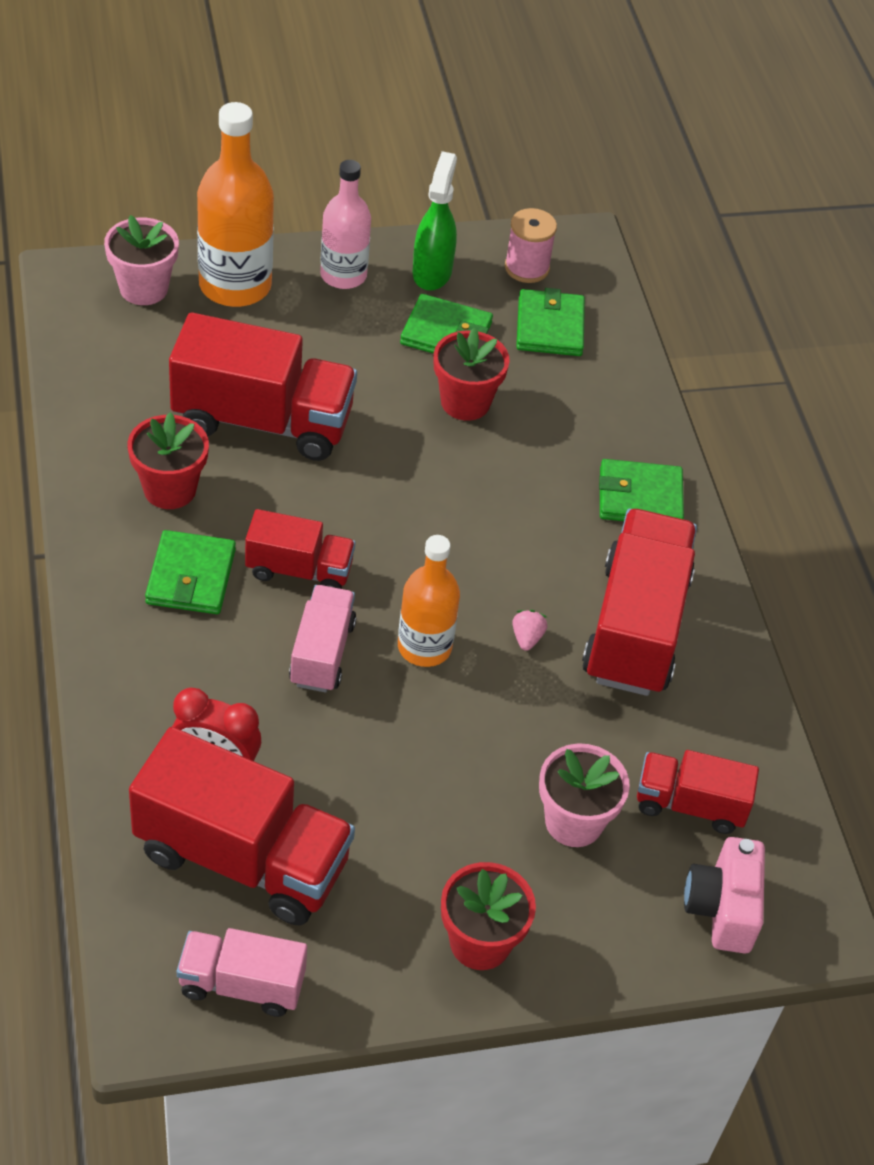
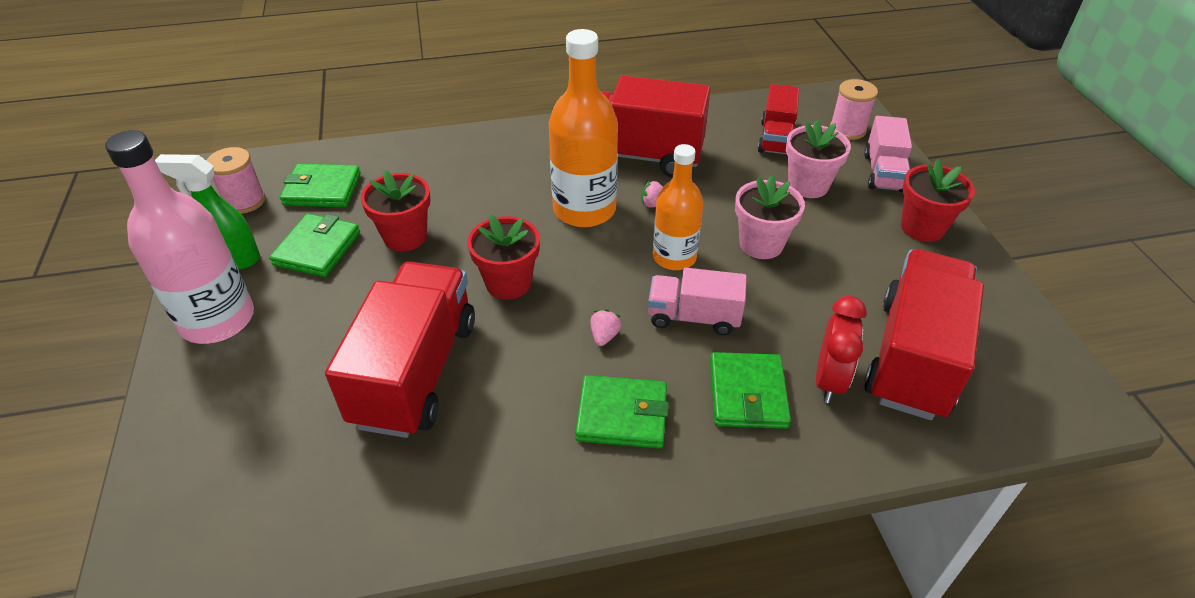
camera: 85 degrees left, 5 degrees down
pink flower pot [104,215,179,305] -> pink flower pot moved to [735,176,805,259]
red flower pot [128,412,209,509] -> red flower pot moved to [467,215,540,300]
pink truck [177,928,307,1017] -> pink truck moved to [864,116,912,192]
orange bottle [197,102,274,307] -> orange bottle moved to [549,29,618,227]
red truck [245,509,355,589] -> pink strawberry [590,309,621,346]
pink bottle [320,160,371,289] -> pink bottle [105,130,254,344], size x1.53
green wallet [599,459,684,521] -> green wallet moved to [710,352,791,429]
pink camera [684,837,765,954] -> pink spool [830,79,878,140]

